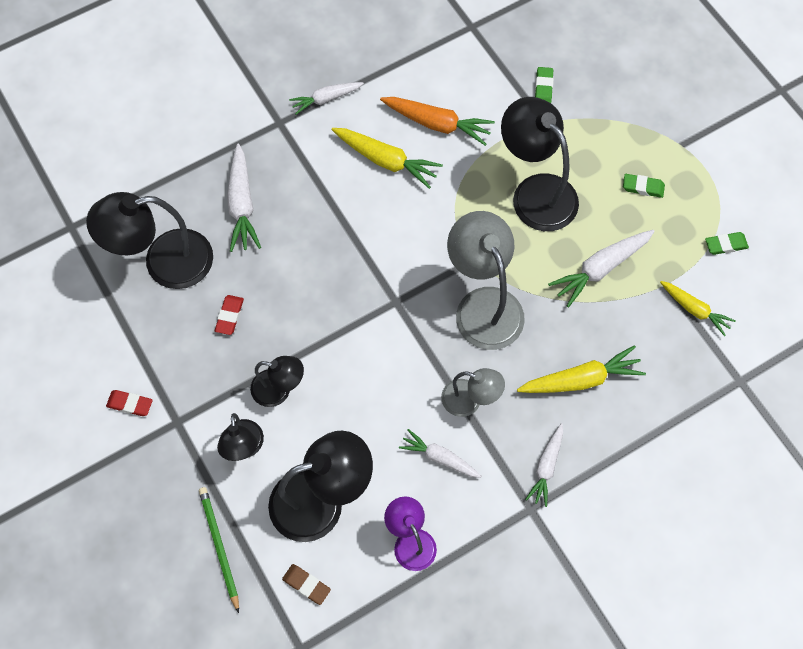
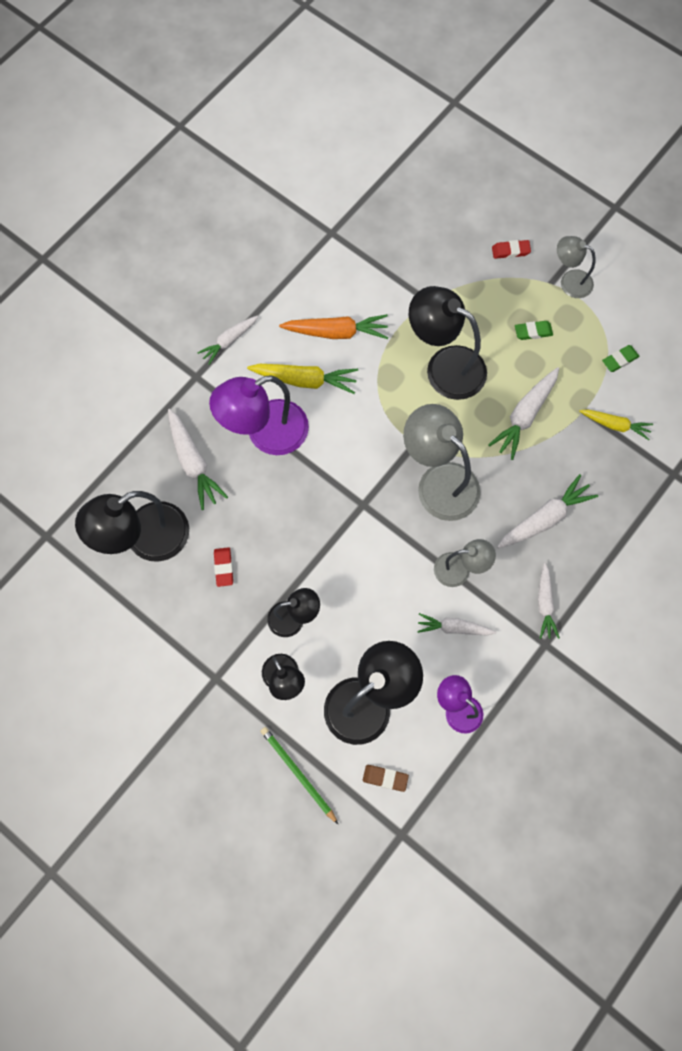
camera: 20 degrees left, 5 degrees up
red eraser [106,390,153,416] -> red eraser moved to [492,240,531,259]
yellow carrot [517,345,646,393] -> white carrot [497,474,598,549]
green eraser [535,67,553,103] -> none
none -> purple lamp [209,375,309,455]
none -> grey lamp [557,236,595,298]

